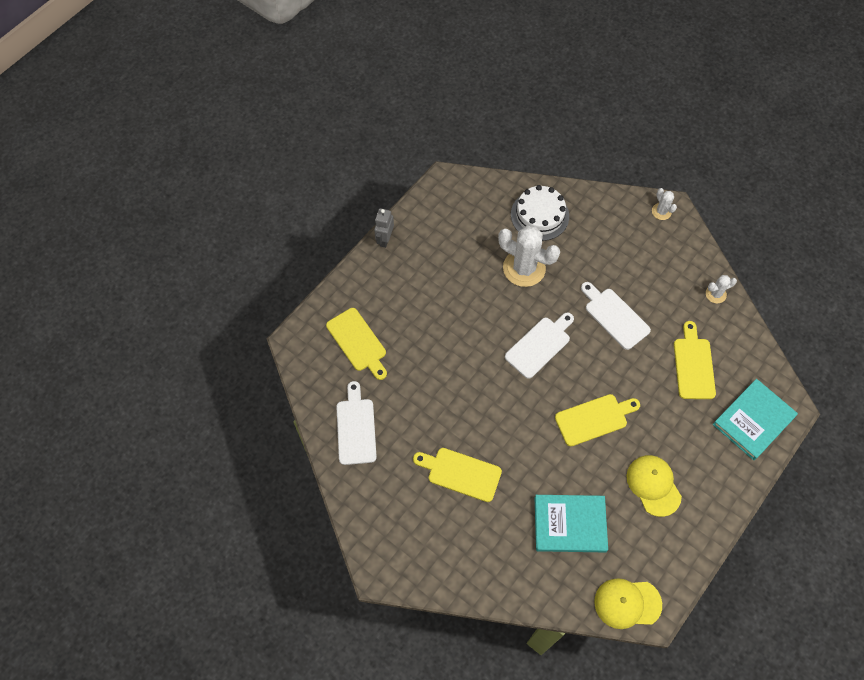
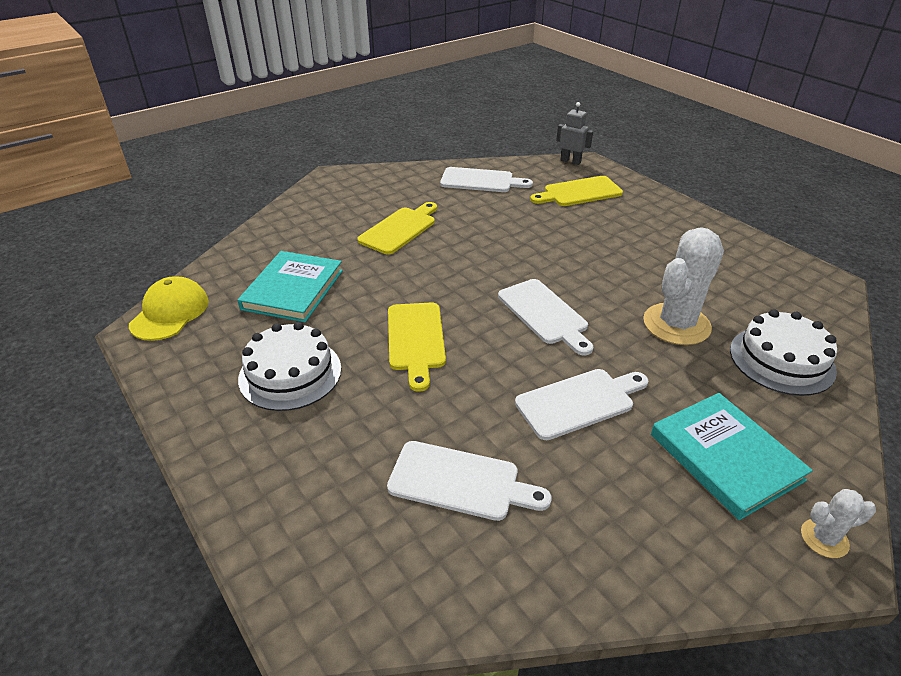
camera: 105 degrees right, 25 degrees down
grey robot [374,208,394,248] -> grey robot moved to [556,102,593,165]
yellow cap [627,455,682,517] -> white cake [238,322,341,411]
yellow cutting board [674,321,716,399] -> white cutting board [387,441,552,521]
white cactus [706,275,737,304] -> none
turquoise book [713,379,798,460] -> turquoise book moved to [651,393,813,520]

